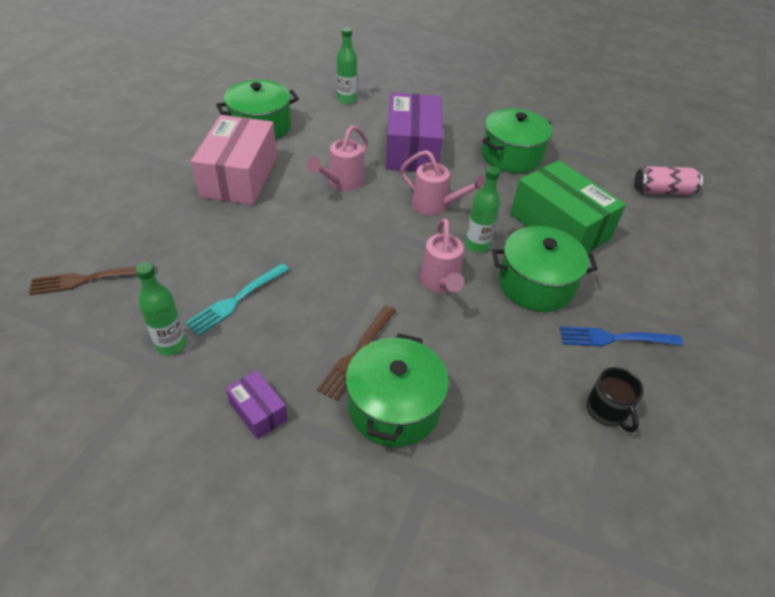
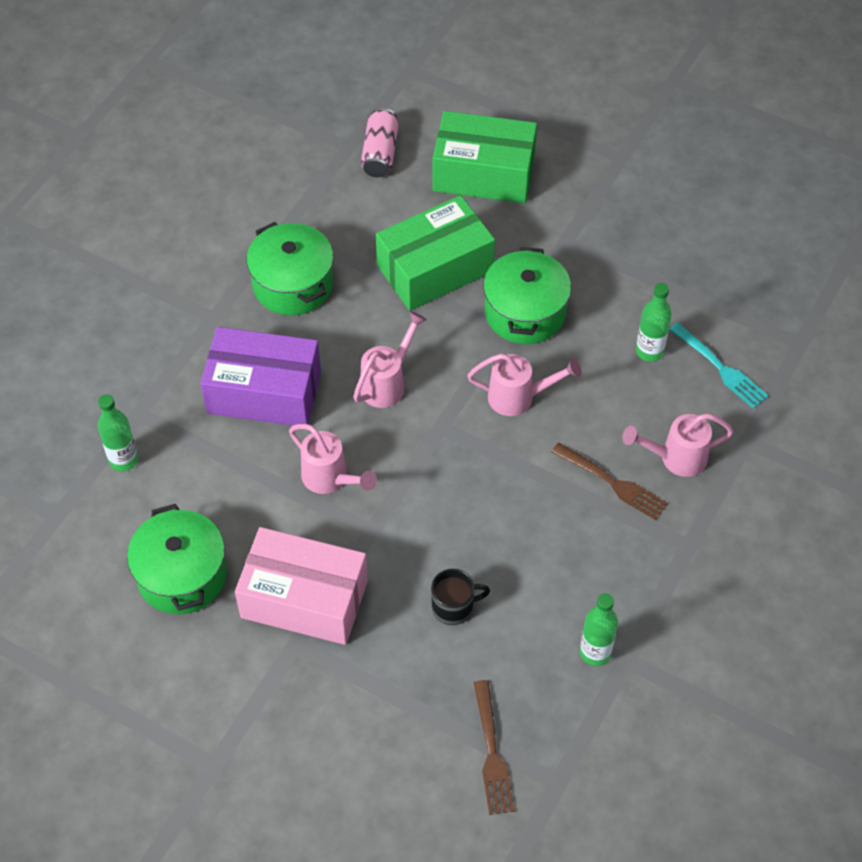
camera: 80 degrees left, 10 degrees up
turquoise fork [185,263,289,336] -> turquoise fork moved to [669,322,769,409]
purple box [226,370,288,439] -> none
green pot [346,333,449,447] -> pink watering can [622,413,734,477]
green bottle [465,166,500,252] -> green bottle moved to [636,283,672,362]
blue fork [560,326,683,346] -> none
black mug [587,367,644,432] -> black mug moved to [431,569,490,625]
none -> green box [433,111,537,203]

